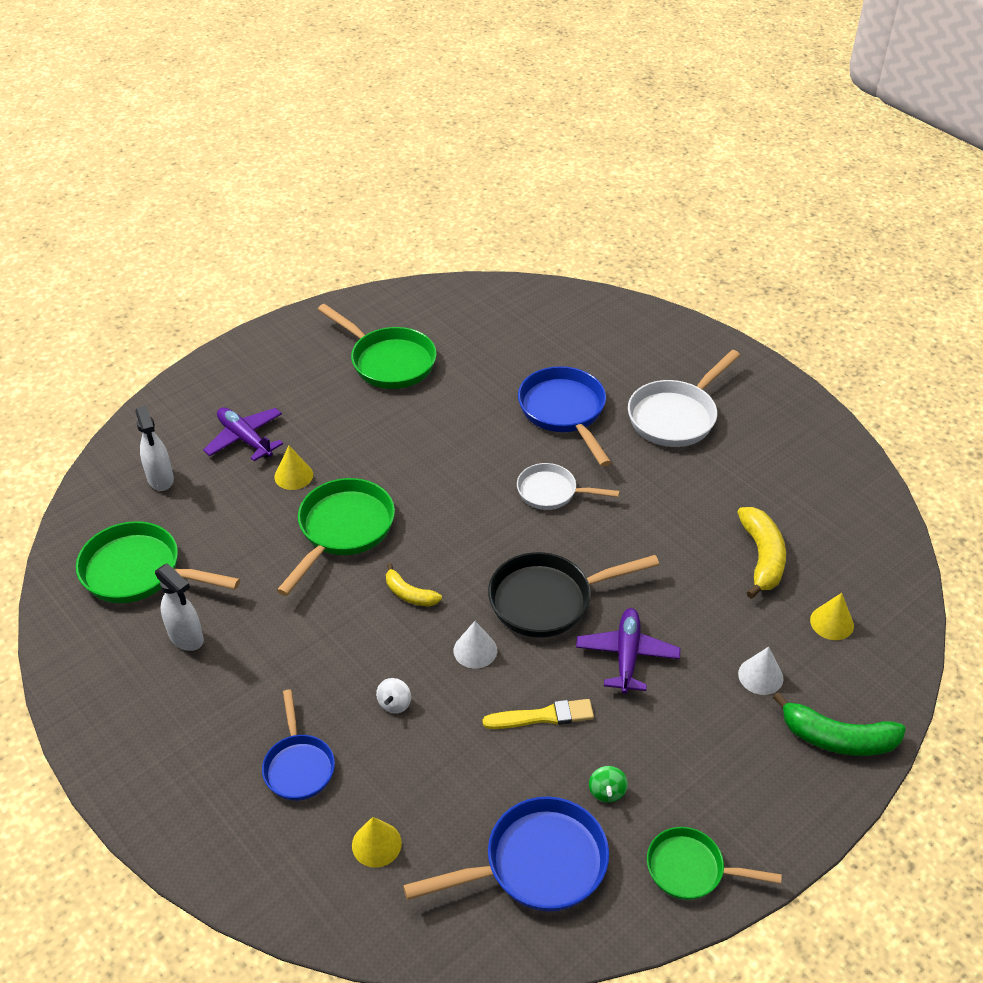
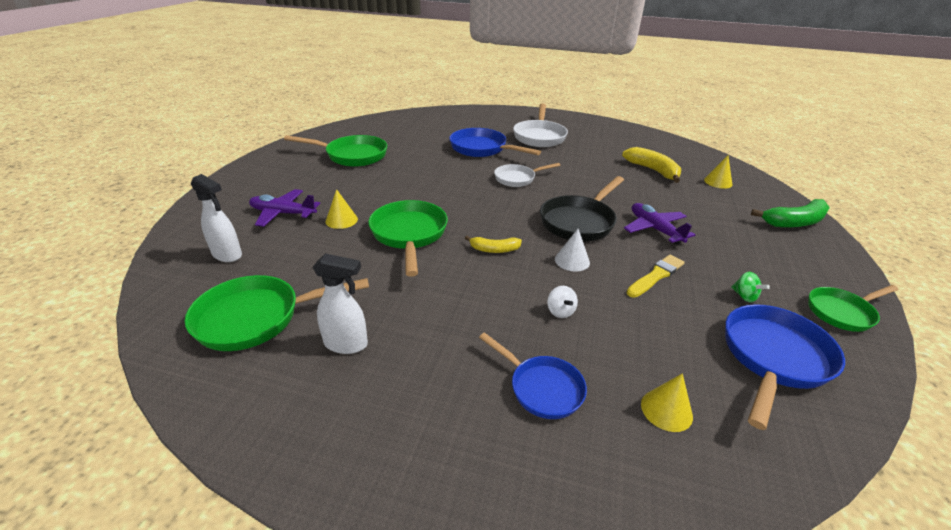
camera: 35 degrees left, 10 degrees down
white cone [738,647,783,695] -> none

